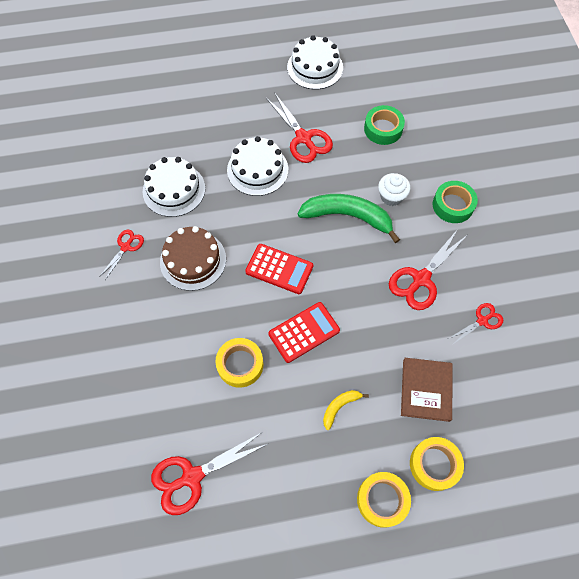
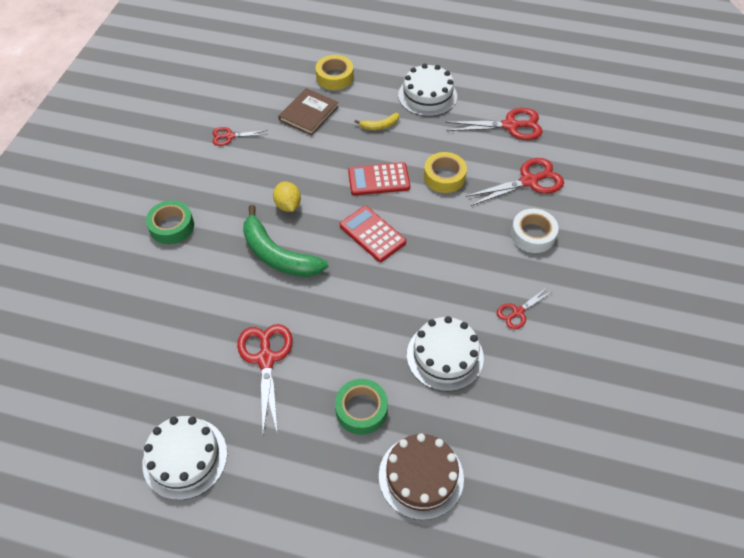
camera: 155 degrees left, 10 degrees down
brown cake [160,226,226,291] -> brown cake moved to [379,433,464,520]
white cake [227,136,288,196] -> white cake moved to [398,64,457,117]
yellow tape [357,472,411,528] -> none
green tape [364,105,405,145] -> green tape moved to [335,379,388,435]
white cupcake [378,173,410,206] -> none
red scissors [389,229,467,310] -> red scissors moved to [465,158,564,206]
none -> yellow lemon [273,182,301,212]
none -> white tape [511,209,558,253]

